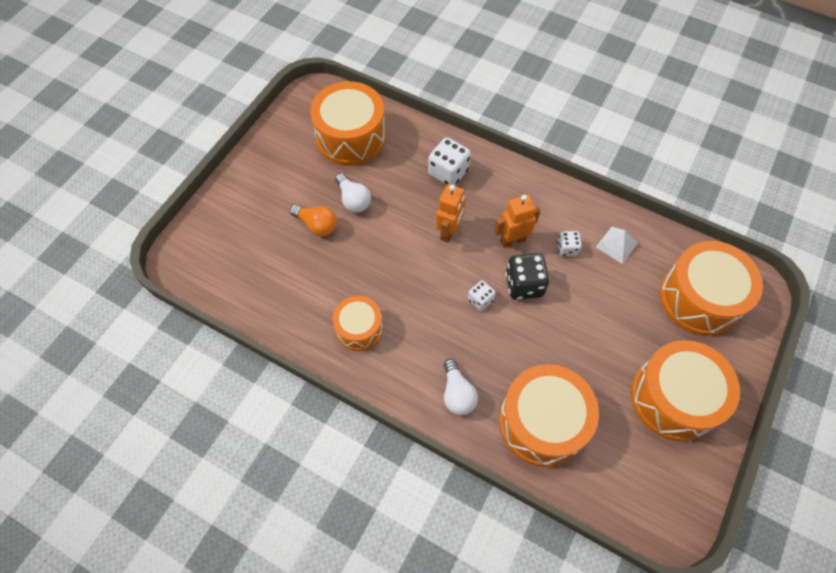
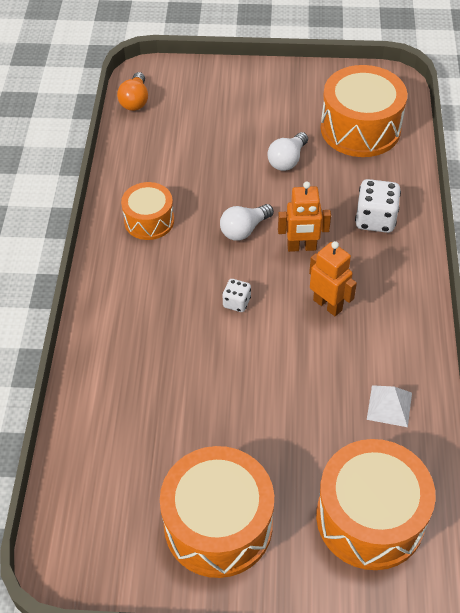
camera: 65 degrees right, 10 degrees down
orange light bulb [290,205,337,236] -> orange light bulb moved to [117,72,148,111]
white light bulb [444,358,478,415] -> white light bulb moved to [220,204,274,241]
orange drum [499,364,599,467] -> none
black dice [505,253,550,300] -> none
white dice [557,231,582,256] -> none

